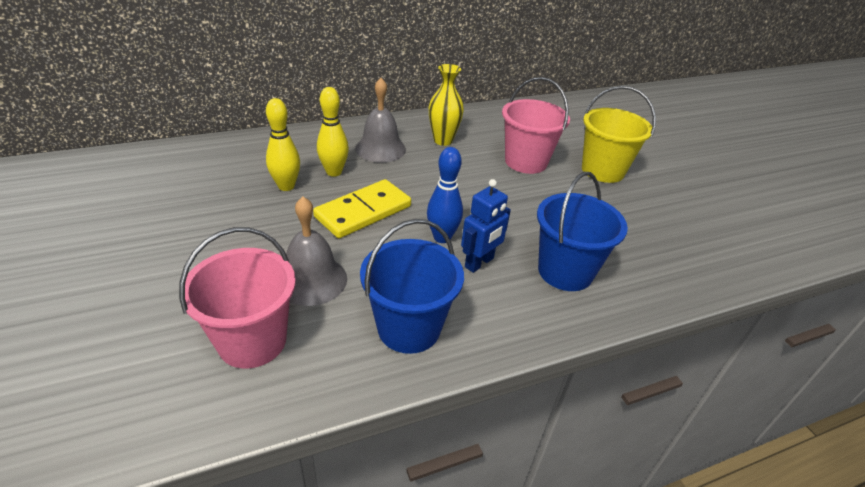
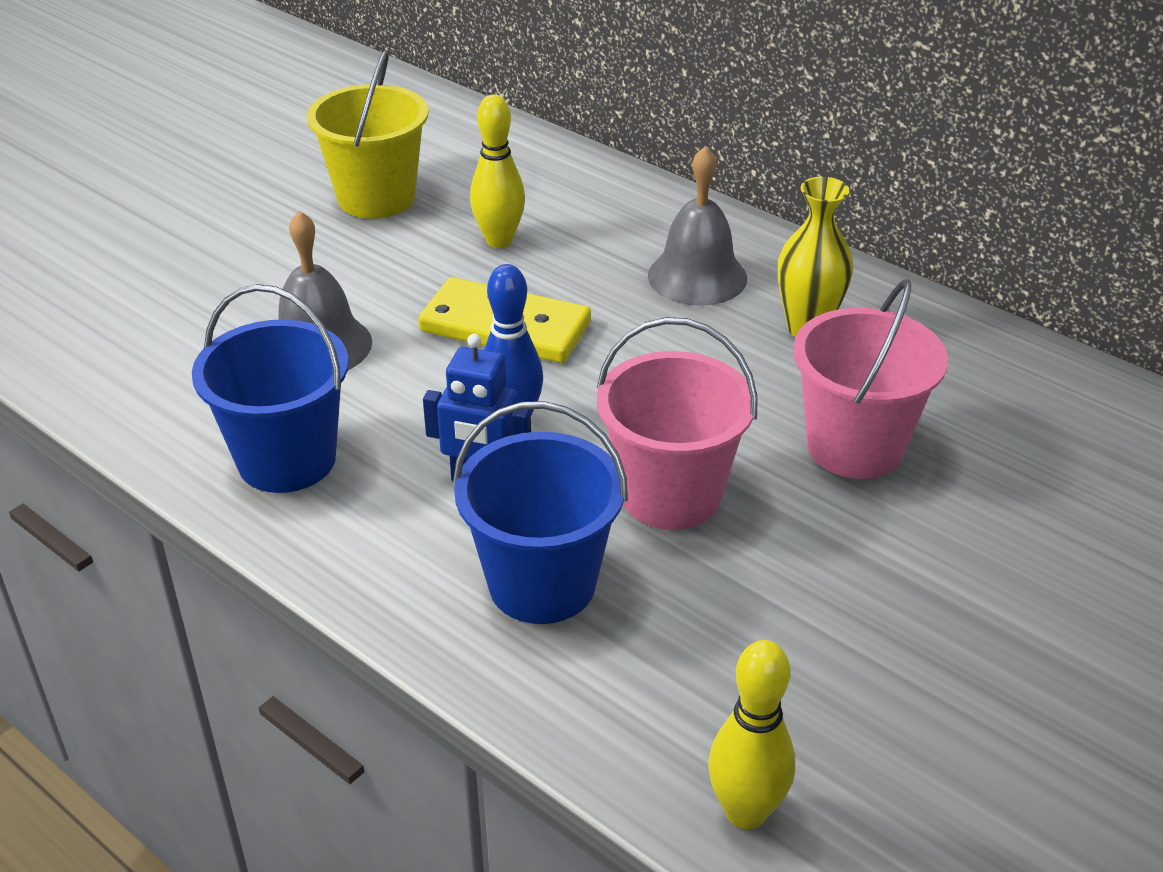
camera: 65 degrees right, 0 degrees up
pink bucket [179,227,296,369] -> pink bucket moved to [597,317,758,530]
yellow bowling pin [317,87,349,177] -> yellow bowling pin moved to [708,640,795,829]
yellow bucket [582,86,656,183] -> yellow bucket moved to [307,50,428,219]

